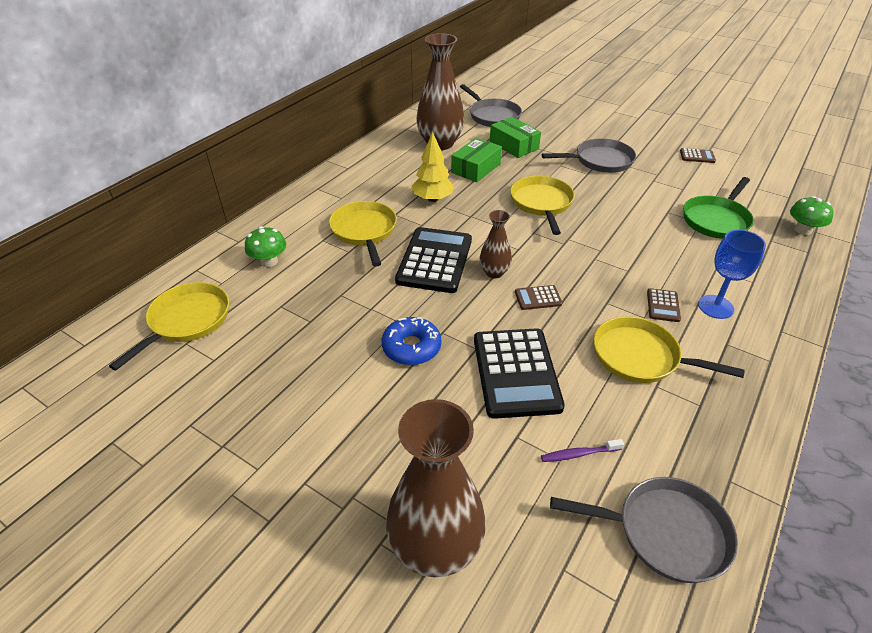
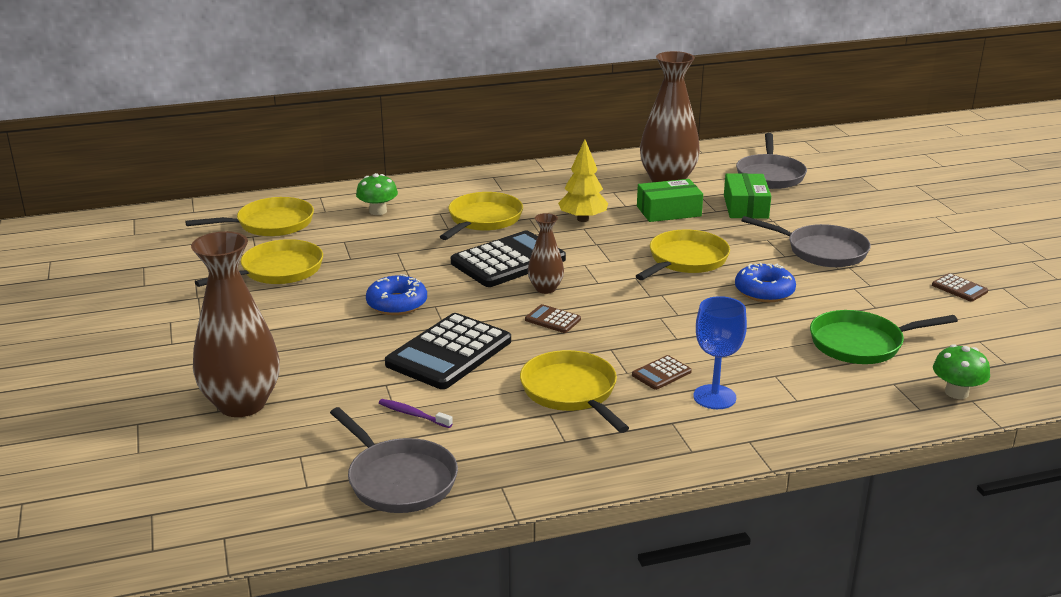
camera: 40 degrees right, 15 degrees down
none -> yellow pan [195,239,323,287]
none -> blue donut [735,263,796,302]

